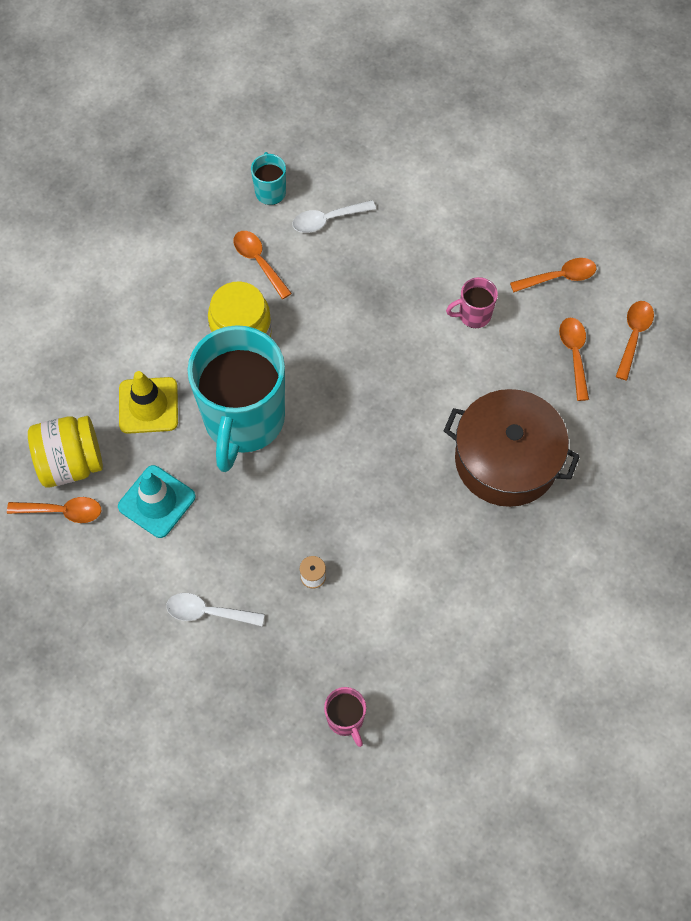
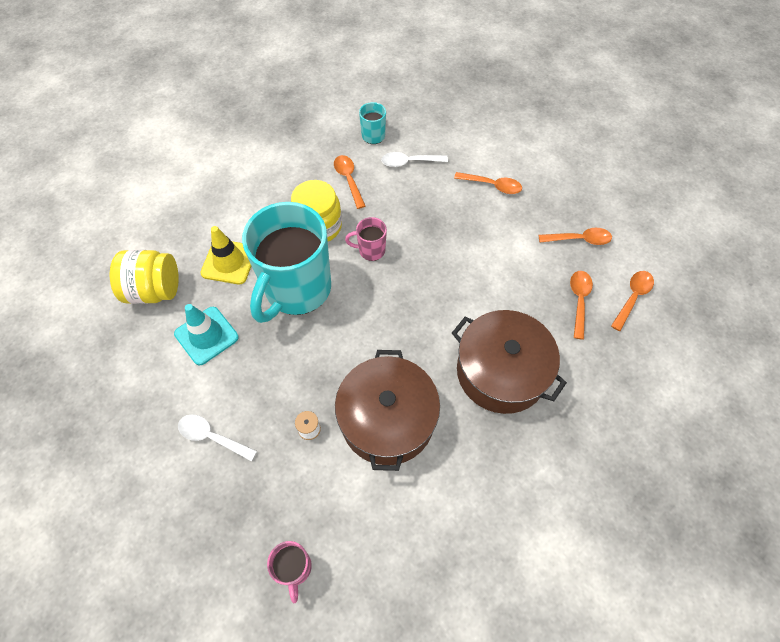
camera: 15 degrees right, 5 degrees down
orange spoon [7,497,101,523] -> orange spoon moved to [454,172,522,194]
pink mug [446,277,498,328] -> pink mug moved to [345,217,387,261]
none -> brown pot [335,350,440,471]

